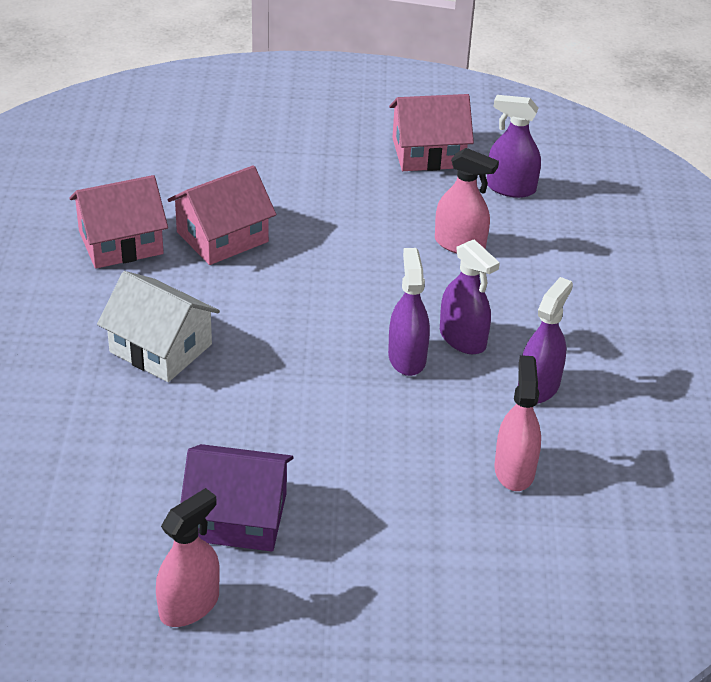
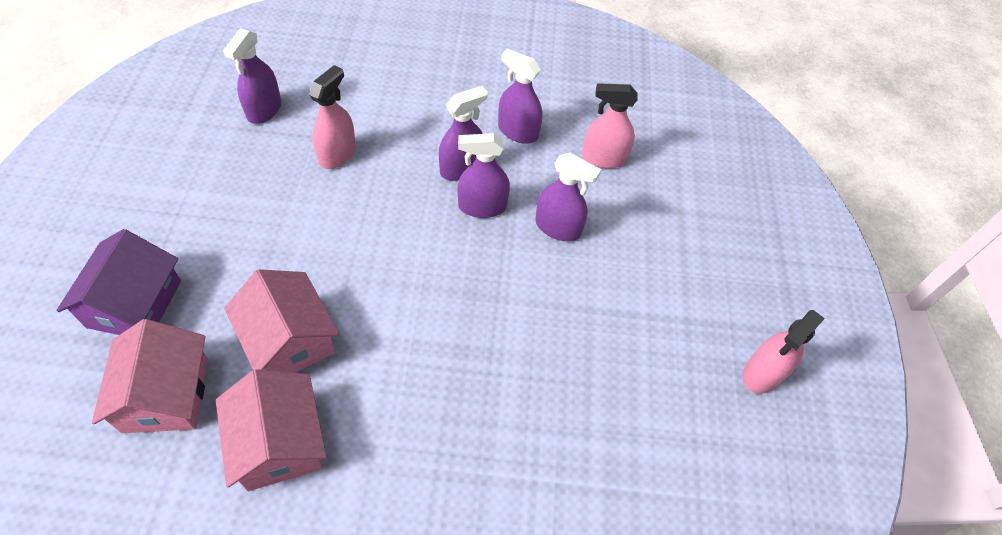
camera: 90 degrees left, 15 degrees up
white house [97,271,220,382] -> none
pink spray bottle [156,488,220,627] -> pink spray bottle turned 90 degrees counterclockwise [743,310,825,394]
purple house [180,444,294,551] -> purple house moved to [56,229,181,335]
pink house [389,94,474,171] -> pink house moved to [92,319,208,433]
none -> purple spray bottle [535,153,601,241]

